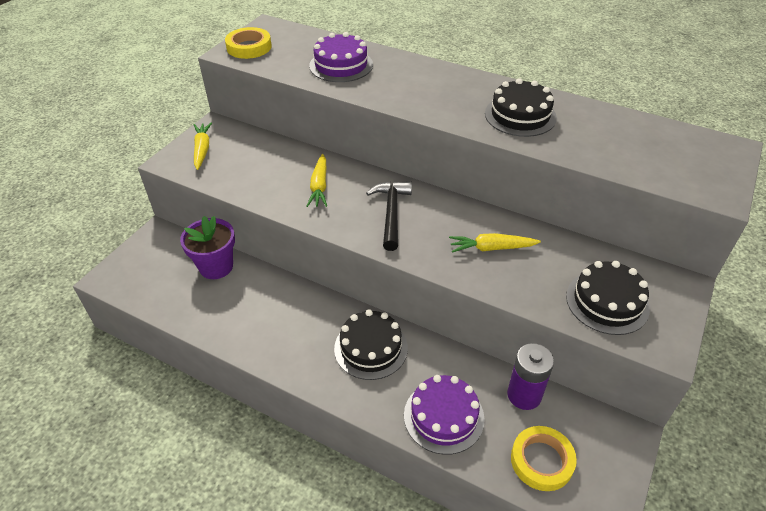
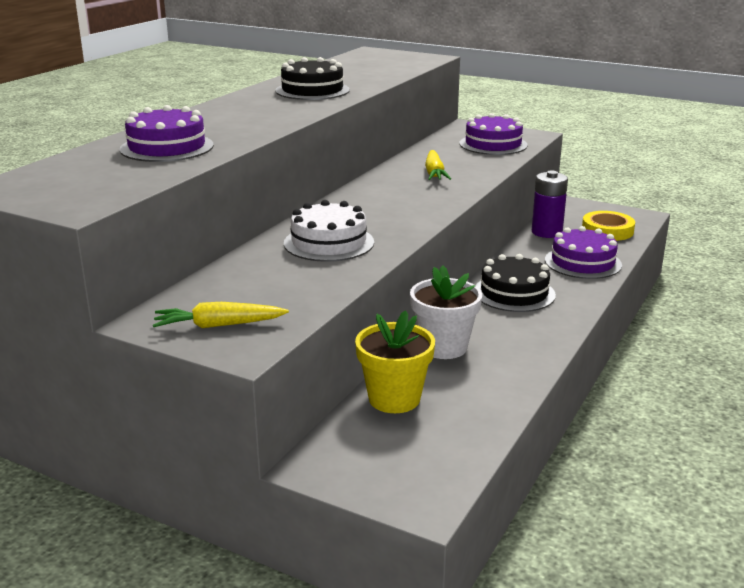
camera: 90 degrees left, 20 degrees down
purple flower pot [180,216,235,279] -> yellow flower pot [355,310,435,413]
yellow tape [225,27,272,59] -> none
yellow carrot [307,154,327,207] -> white cake [284,200,374,262]
black hammer [366,181,412,251] -> none
black cake [566,261,650,335] -> purple cake [460,113,528,155]
none -> white flower pot [410,266,482,359]

